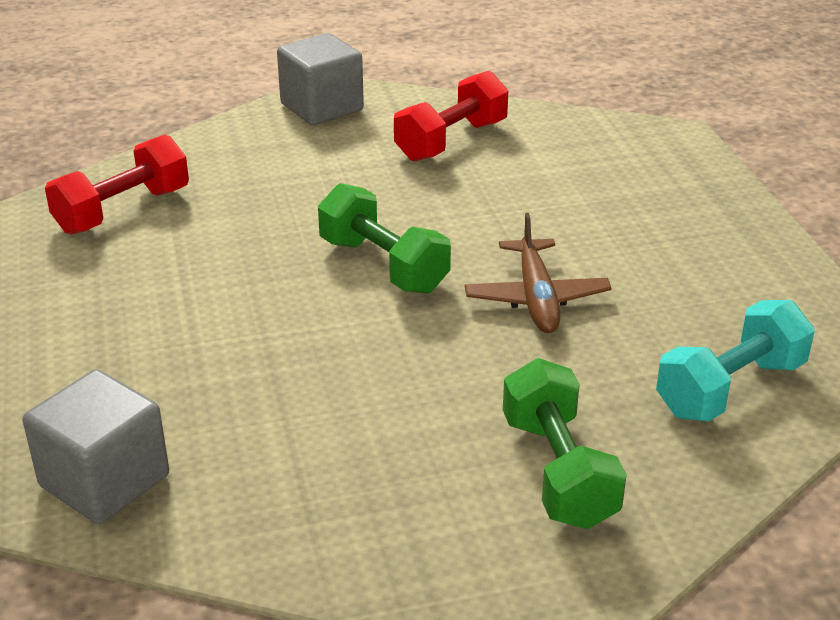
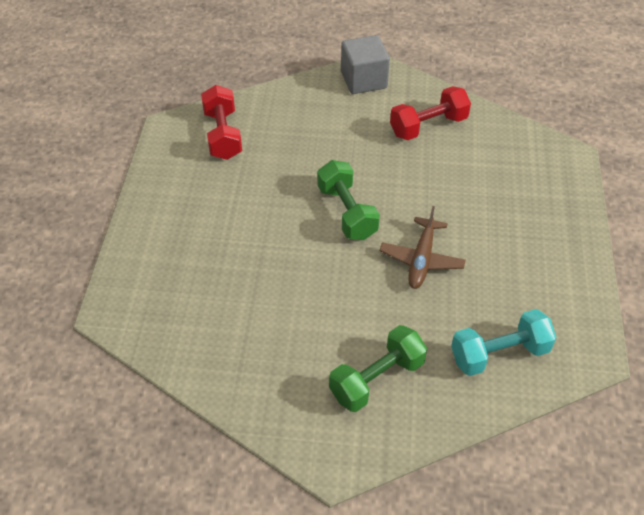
camera: 20 degrees right, 15 degrees up
grey cube [23,369,169,524] -> none
red dumbbell [45,134,189,234] -> red dumbbell turned 75 degrees counterclockwise [201,85,242,160]
green dumbbell [503,358,627,529] -> green dumbbell turned 45 degrees clockwise [329,325,427,412]

